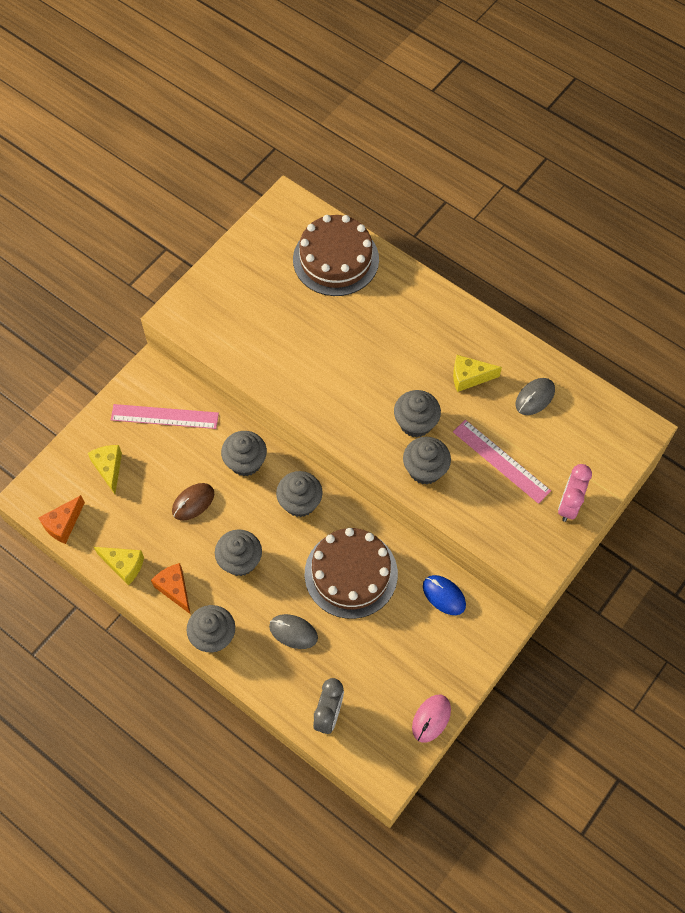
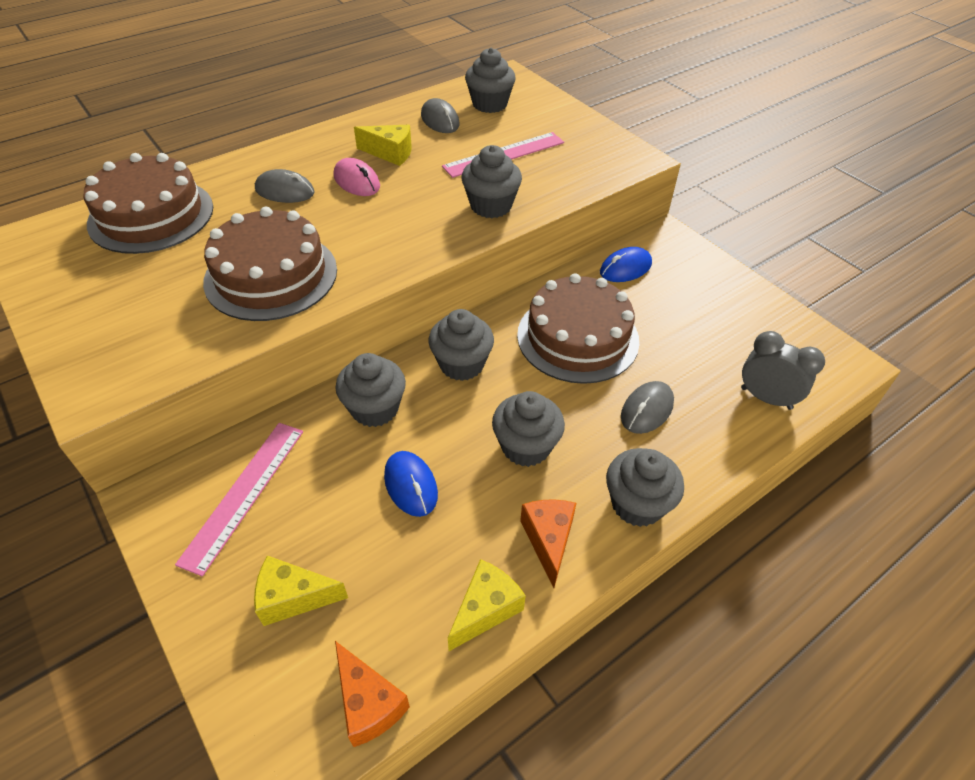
camera: 75 degrees left, 15 degrees down
orange cheese [151,563,190,614] -> orange cheese turned 105 degrees clockwise [520,499,576,588]
brown mouse [172,483,214,521] -> blue mouse [384,451,438,517]
grey cupcake [394,390,441,437] -> grey cupcake moved to [465,48,516,113]
pink mouse [412,695,451,743] -> pink mouse moved to [334,158,380,196]
yellow cheese [453,355,502,392] -> yellow cheese turned 90 degrees counterclockwise [354,125,412,166]
pink clock [558,464,592,522] -> none
none -> brown cake [203,207,337,321]
none -> grey mouse [255,169,315,203]

